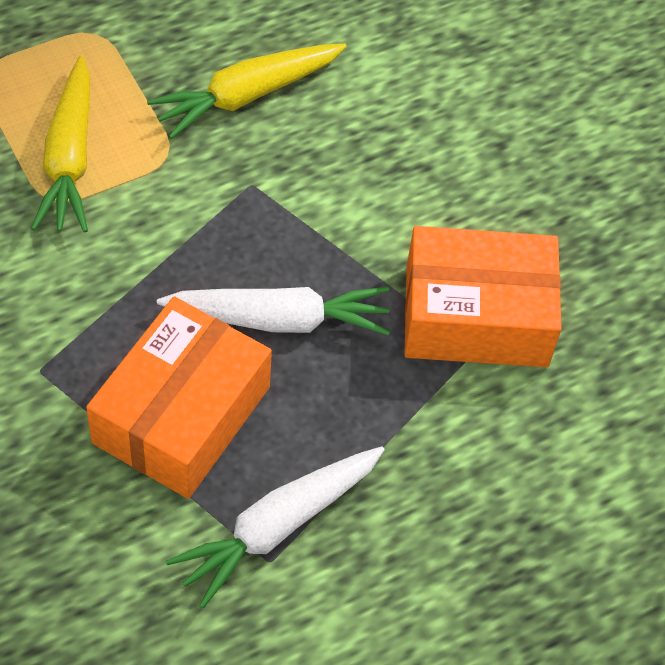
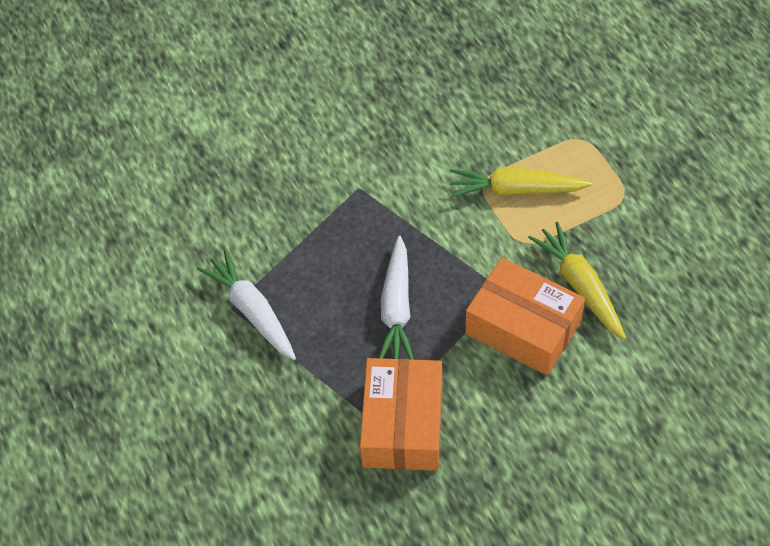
camera: 100 degrees right, 0 degrees up
orange box [86,296,272,499] -> orange box moved to [465,257,585,375]

